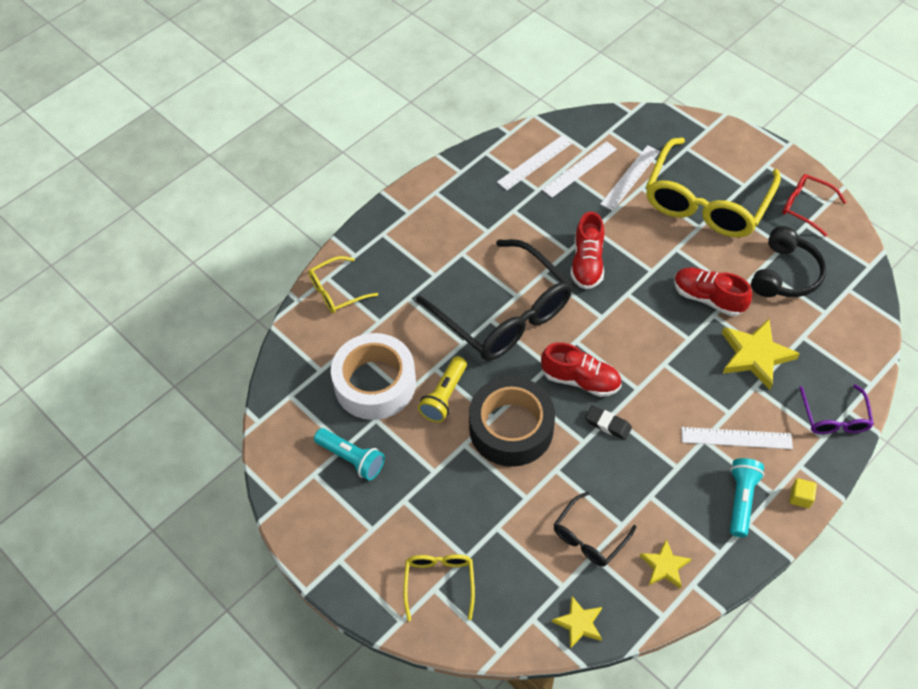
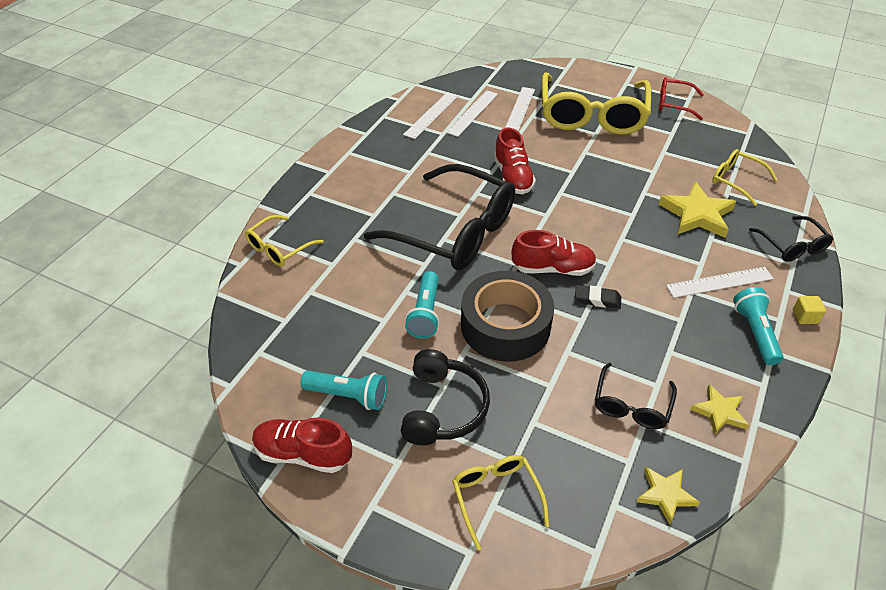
camera: 20 degrees left, 10 degrees down
white tape [331,333,416,420] -> none
yellow flashlight [418,356,467,423] -> turquoise flashlight [405,271,439,338]
red shoe [674,267,752,316] -> red shoe moved to [252,418,352,473]
black headphones [751,226,826,297] -> black headphones moved to [401,349,490,445]
purple glasses [799,384,874,434] -> black glasses [749,216,833,262]
none -> yellow glasses [712,149,778,206]

